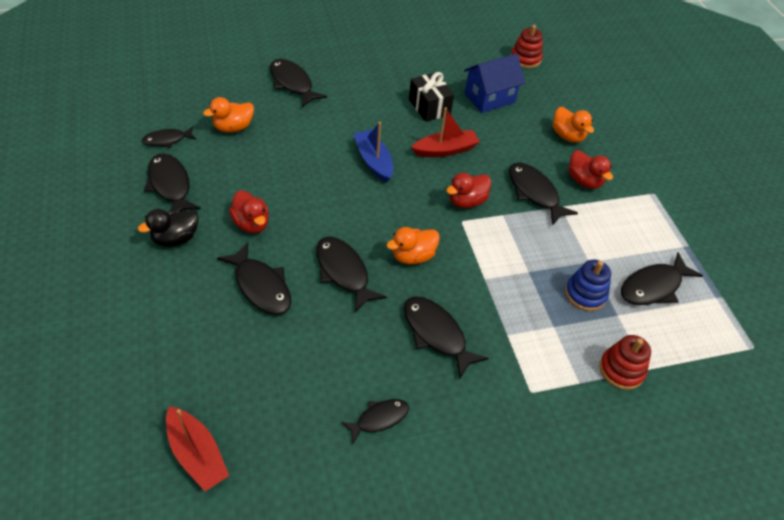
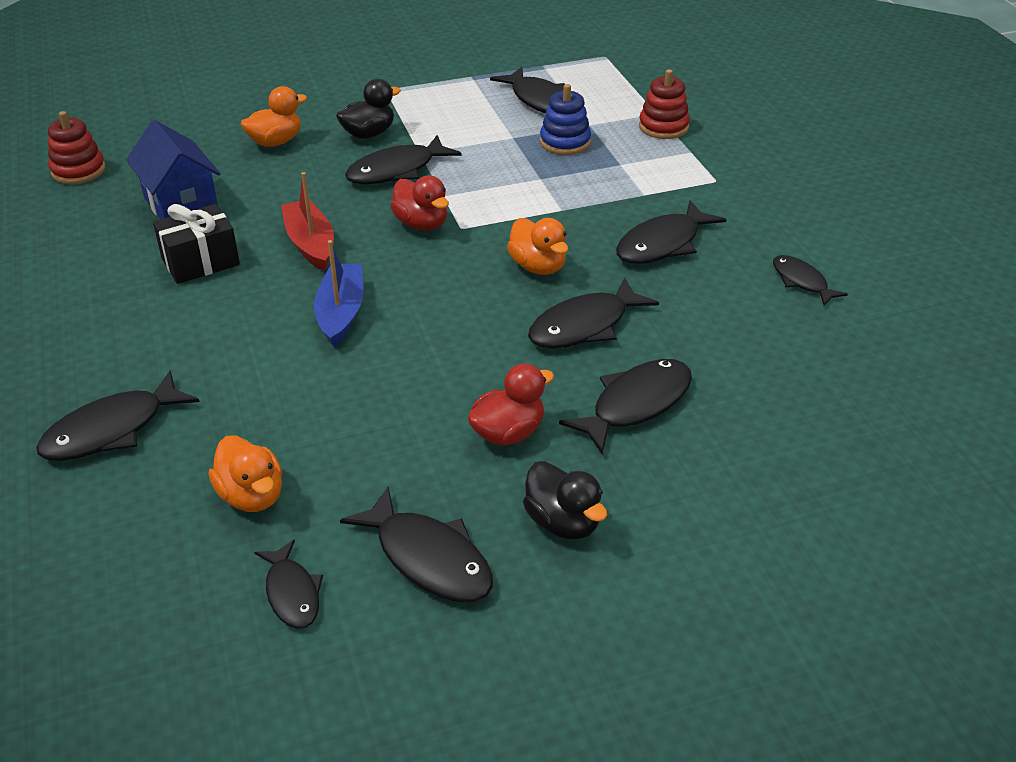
camera: 90 degrees left, 10 degrees down
black fish [144,153,201,211] -> black fish turned 105 degrees counterclockwise [340,486,493,602]
red boat [166,406,229,491] -> none
blue boat [354,122,393,183] -> blue boat turned 120 degrees clockwise [314,240,364,347]
red duck [568,150,613,189] -> black duck [336,79,401,139]

